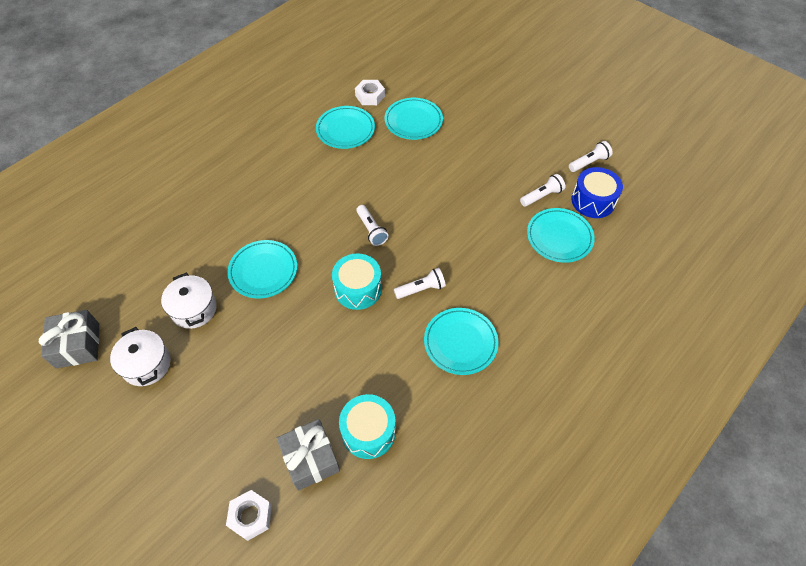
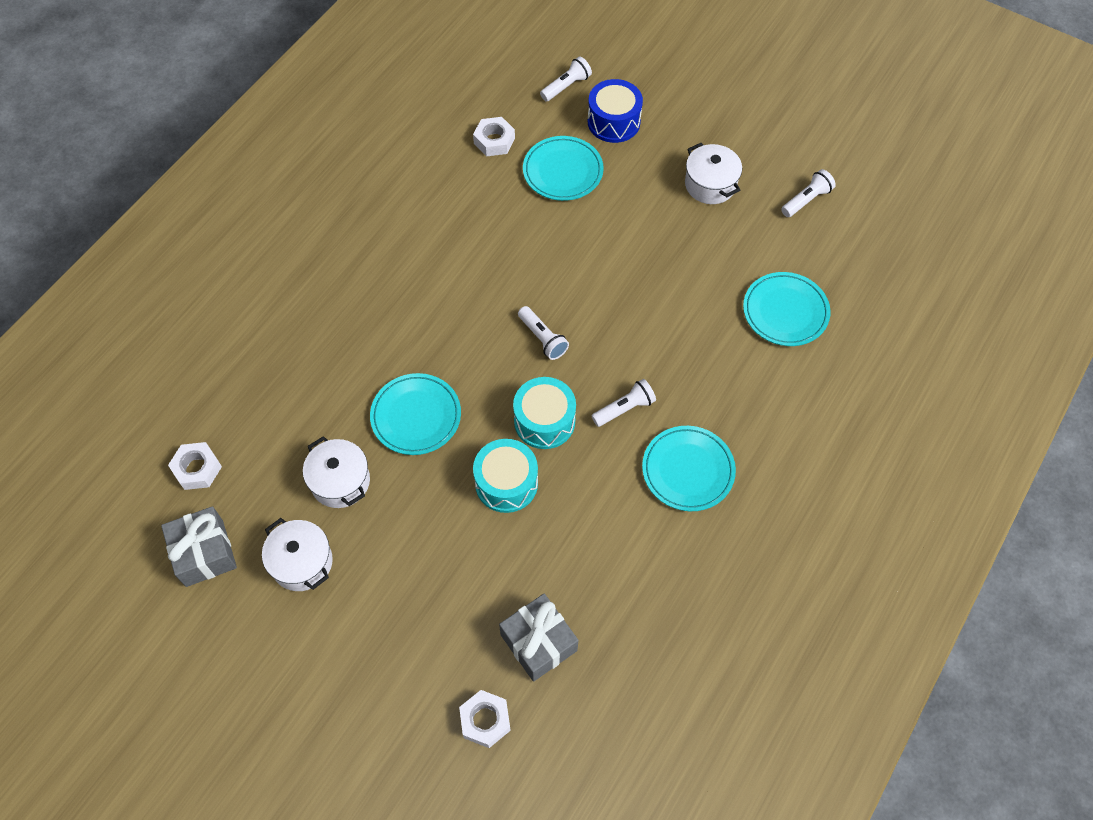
camera: 10 degrees left, 5 degrees up
turquoise plate [316,106,375,149] -> none
turquoise drum [339,394,396,459] -> turquoise drum moved to [473,439,538,513]
white flashlight [520,174,566,207] -> white flashlight moved to [540,56,592,102]
blue drum [571,167,623,218] -> blue drum moved to [588,79,643,143]
none -> white nut [168,442,222,490]
none -> white pot [685,143,742,204]

